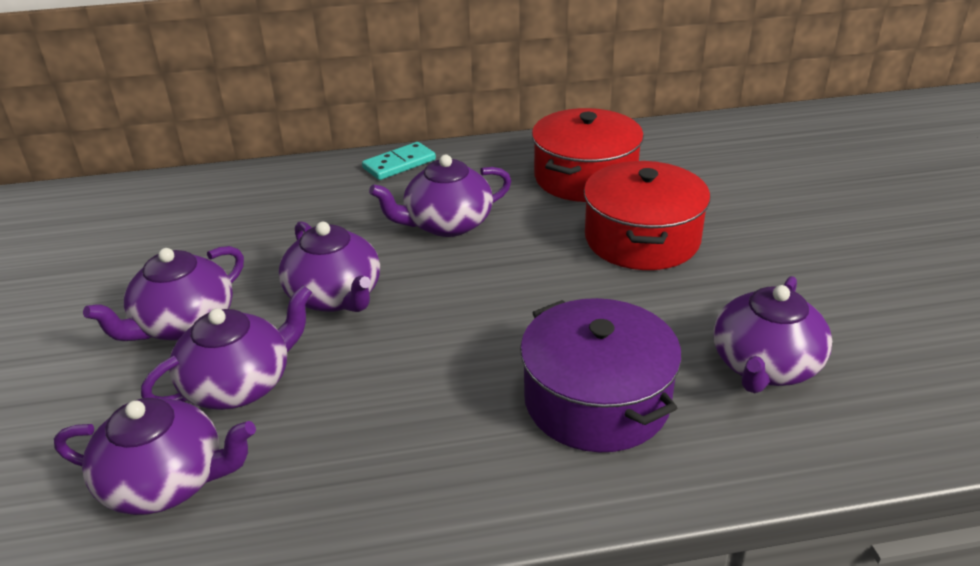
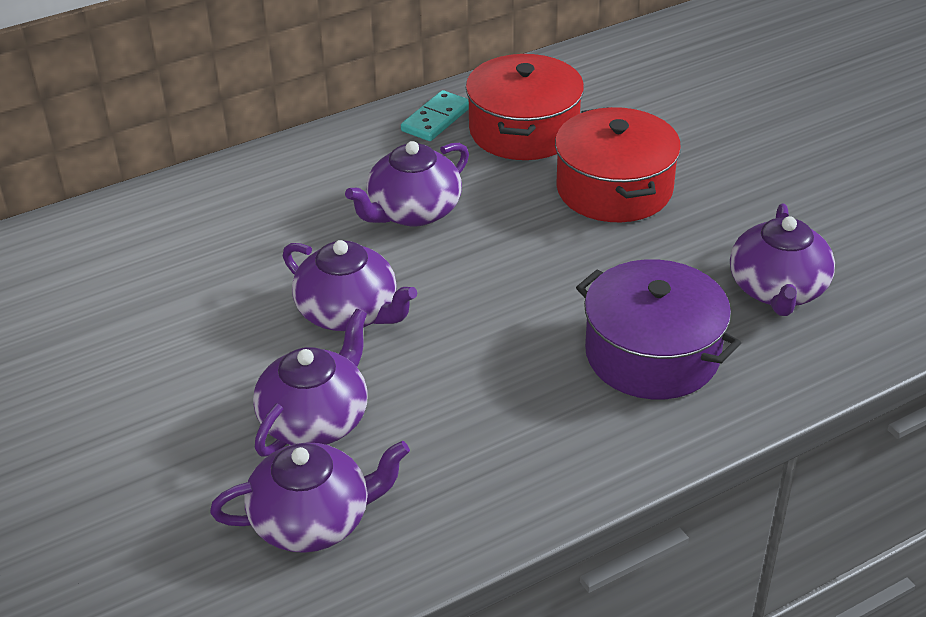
camera: 20 degrees left, 5 degrees up
purple teapot [83,246,244,341] -> none
turquoise domino [362,142,436,180] -> turquoise domino moved to [401,90,469,141]

